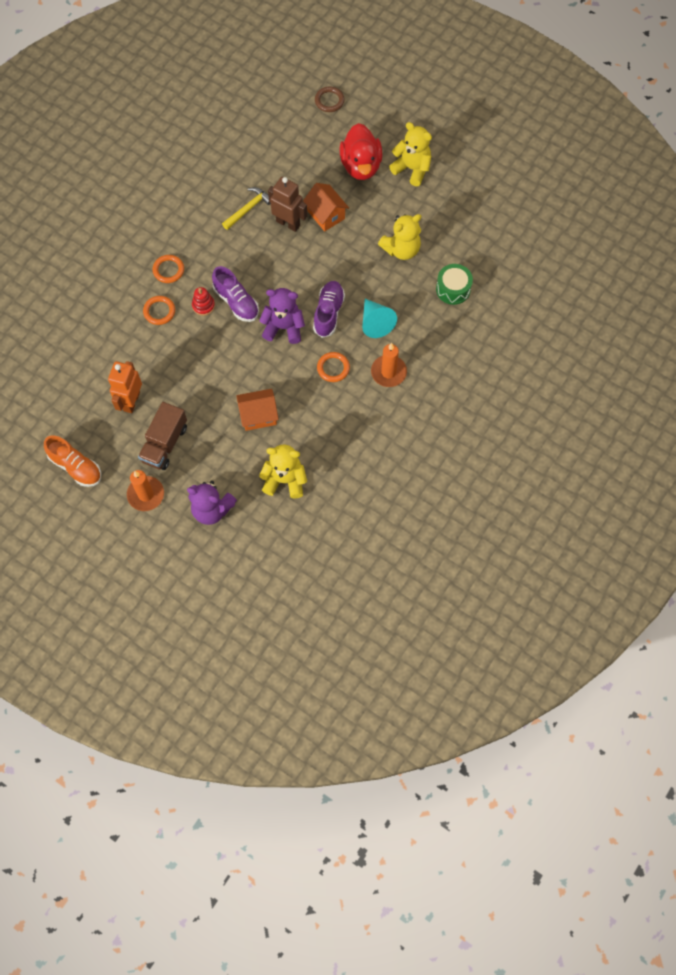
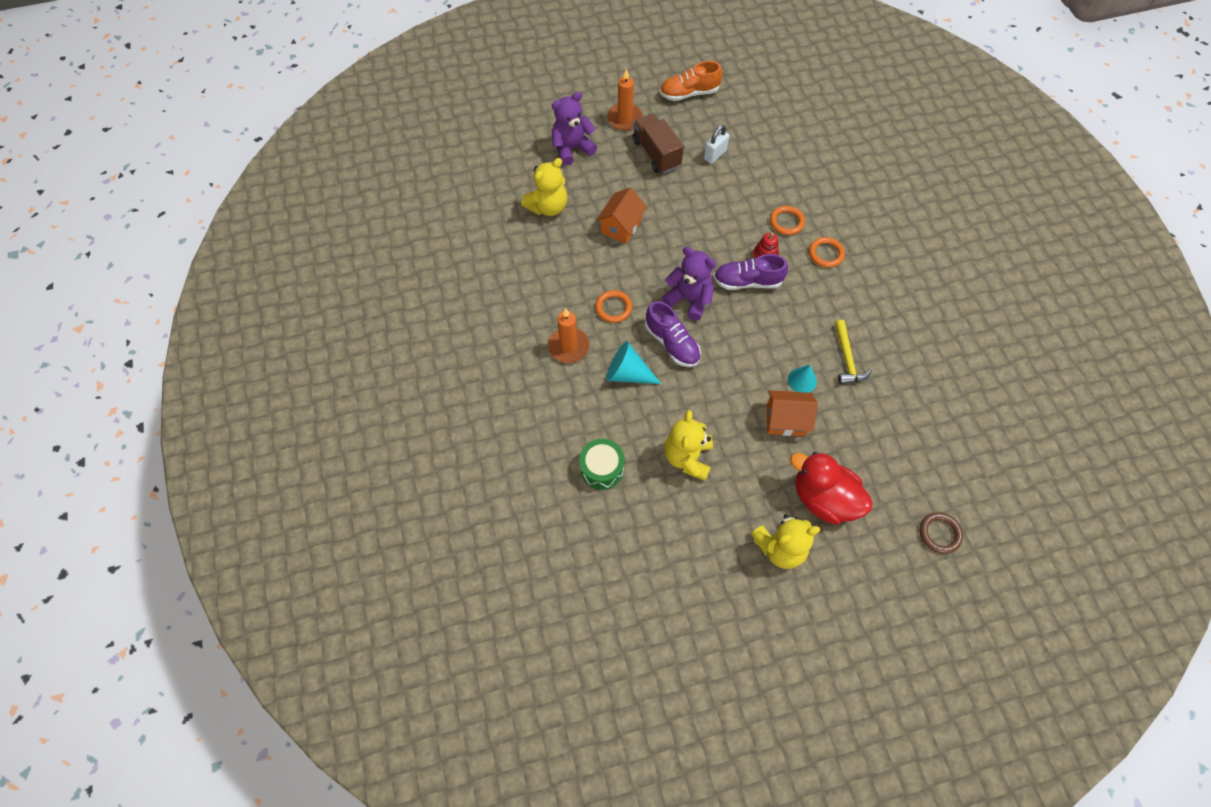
camera: 130 degrees right, 5 degrees down
orange robot [108,361,142,413] -> white padlock [704,125,729,164]
purple teddy bear [259,288,305,344] -> purple teddy bear turned 105 degrees counterclockwise [662,247,716,321]
brown robot [268,177,307,232] -> turquoise cone [788,365,817,393]

